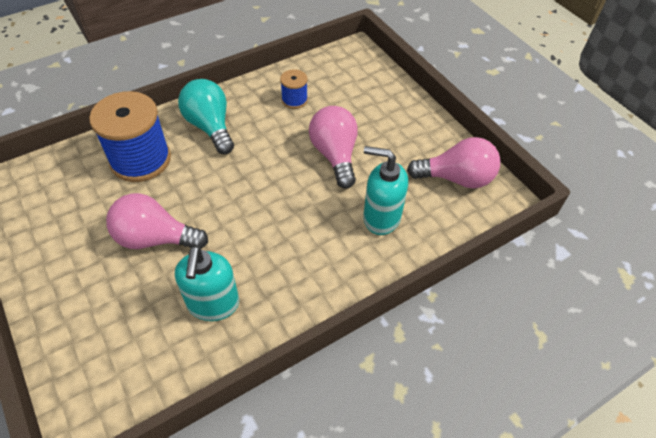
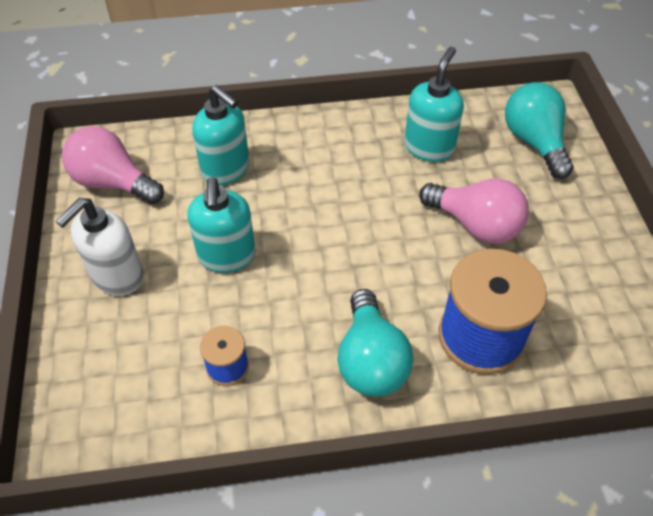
camera: 155 degrees left, 0 degrees up
pink light bulb [309,106,358,189] -> turquoise soap dispenser [187,177,256,273]
none -> white soap dispenser [55,198,144,296]
none -> turquoise light bulb [505,82,573,179]

